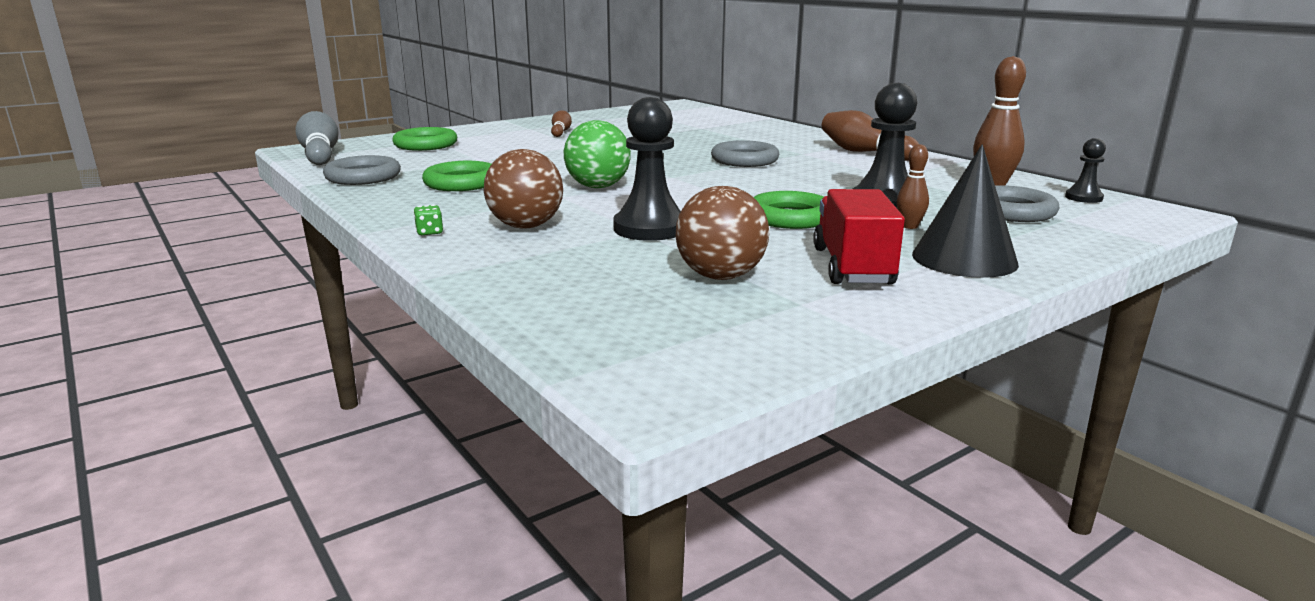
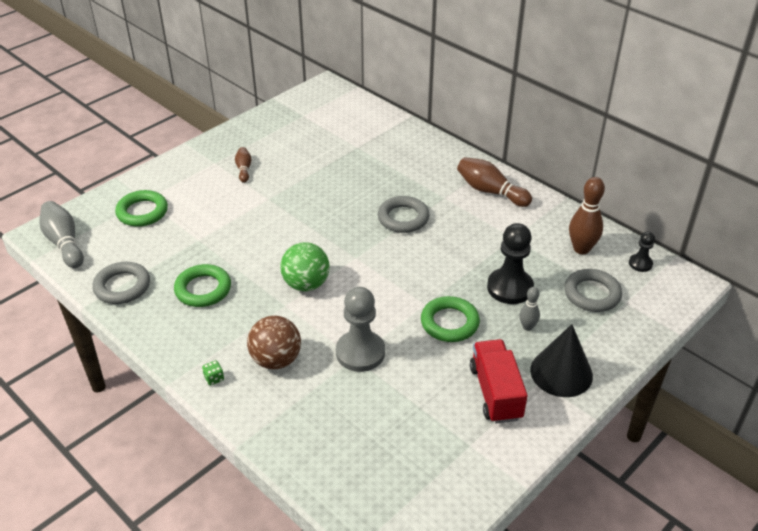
camera: 10 degrees left, 20 degrees up
black pawn [613,97,681,241] -> grey pawn [336,287,385,372]
brown ball [676,186,769,280] -> none
brown bowling pin [897,144,929,229] -> grey bowling pin [519,287,540,331]

